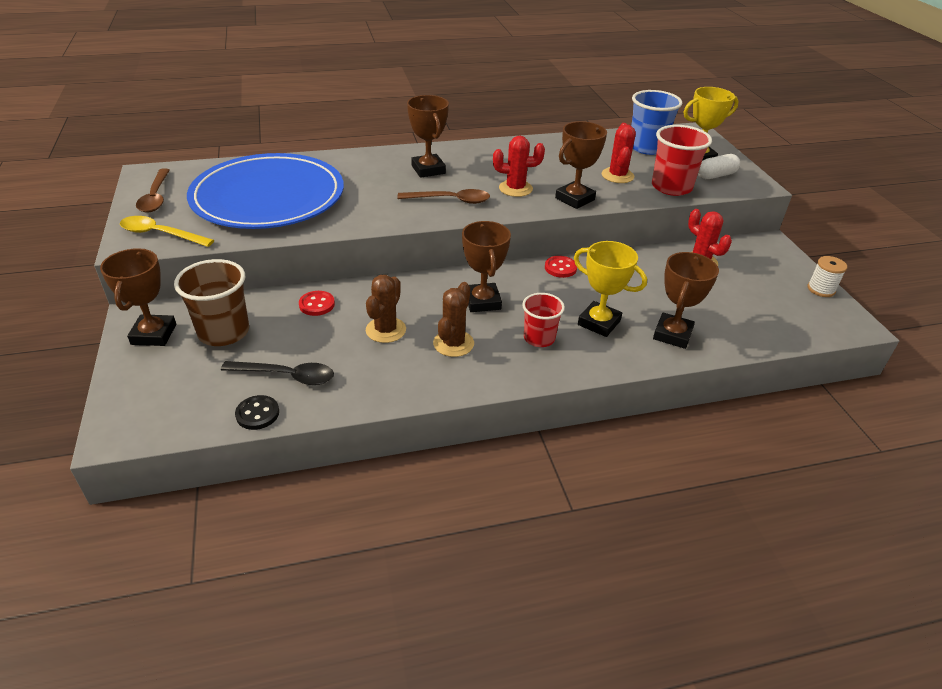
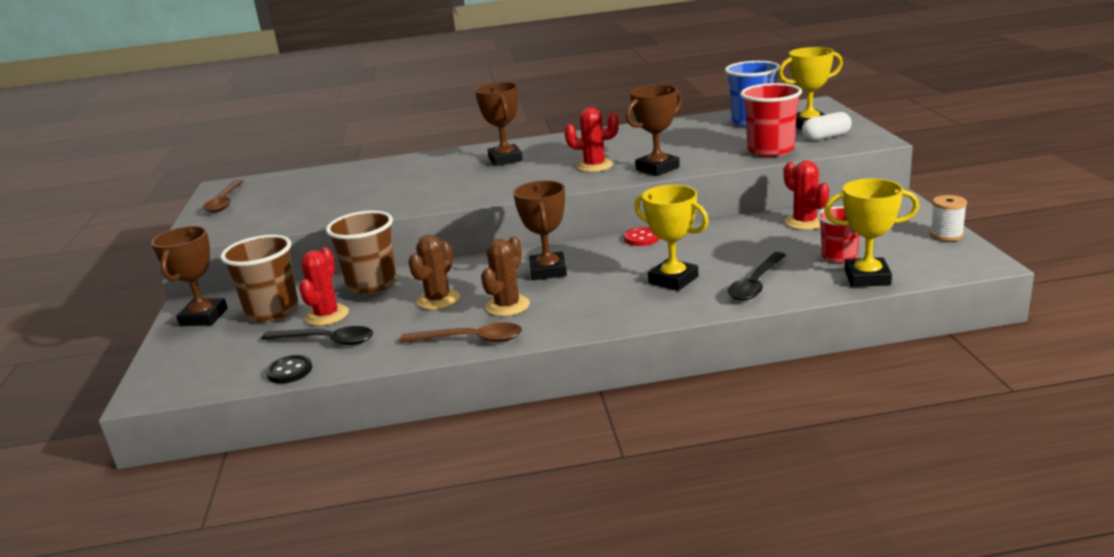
camera: 10 degrees right, 15 degrees down
yellow spoon [120,216,214,247] -> none
blue plate [187,153,344,229] -> none
red button [299,291,335,316] -> brown cup [326,211,397,295]
brown spoon [397,189,490,204] -> brown spoon moved to [400,322,522,343]
red cup [522,293,565,347] -> red cup moved to [818,206,859,263]
red cactus [602,123,636,183] -> red cactus moved to [299,247,349,326]
brown trophy [653,252,719,349] -> black spoon [728,252,786,301]
none -> yellow trophy [824,179,919,287]

